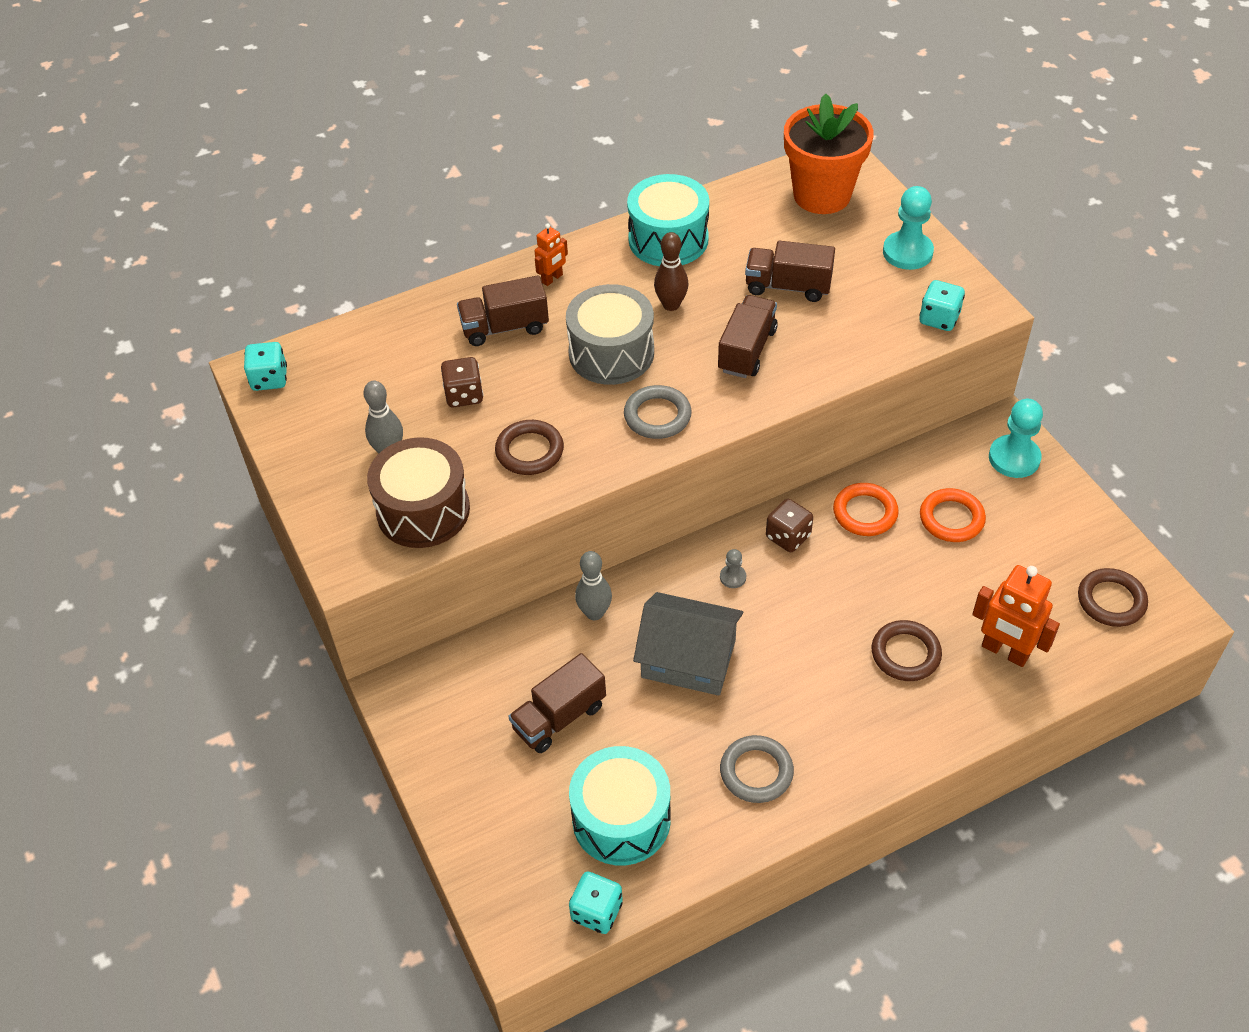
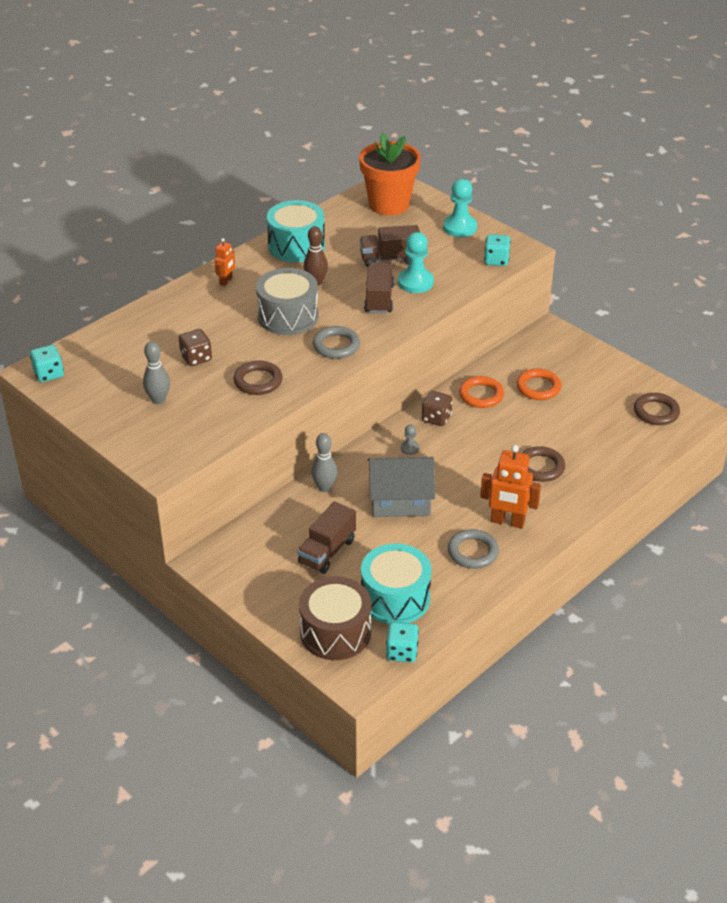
camera: 20 degrees left, 10 degrees down
brown drum [367,437,470,548] -> brown drum moved to [299,576,371,660]
brown truck [457,275,549,346] -> none
orange robot [972,565,1060,667] -> orange robot moved to [480,445,541,528]
turquoise pawn [989,399,1043,478] -> turquoise pawn moved to [398,232,434,293]

